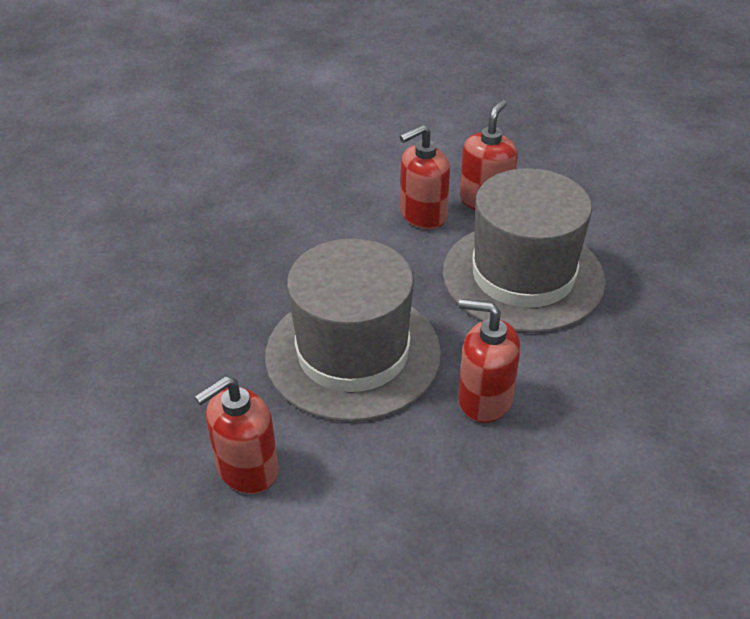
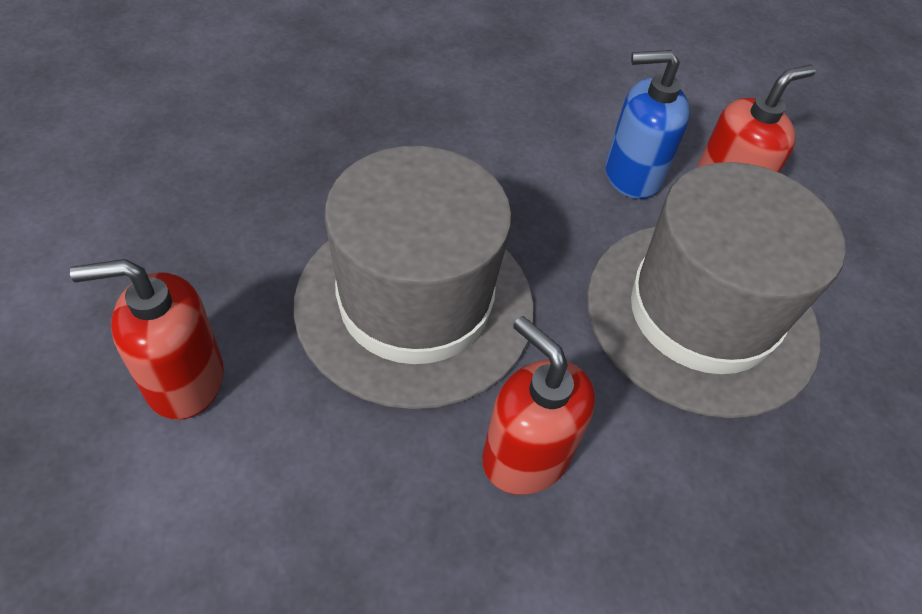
camera: 25 degrees right, 10 degrees up
red soap dispenser [400,125,450,229] -> blue soap dispenser [605,50,690,199]

